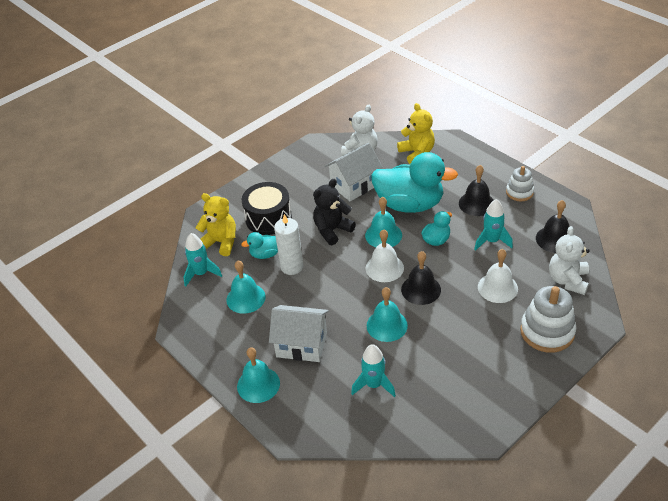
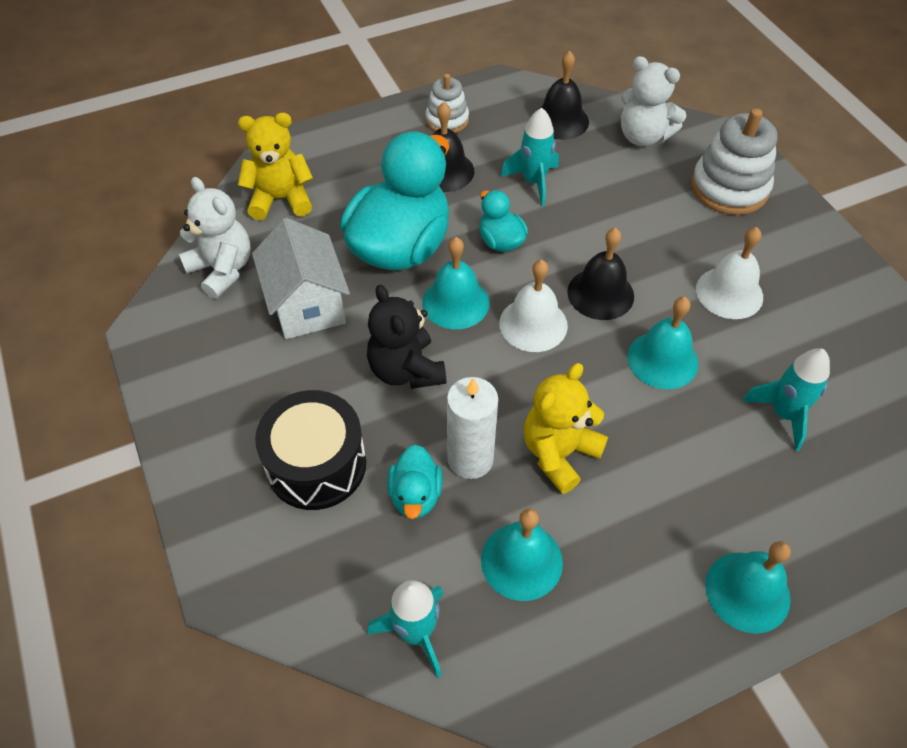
camera: 75 degrees left, 10 degrees up
yellow teddy bear [196,193,236,256] -> yellow teddy bear moved to [524,363,608,494]
white house [269,305,329,362] -> none
white bell [478,249,518,303] -> white bell moved to [696,227,763,319]

